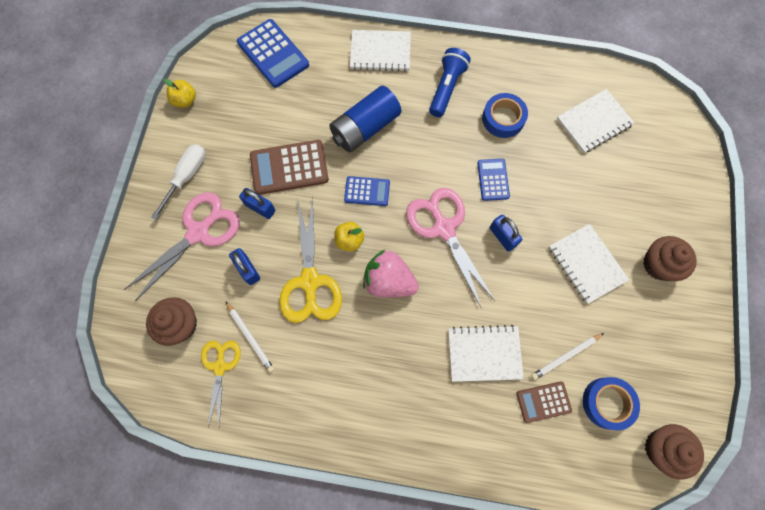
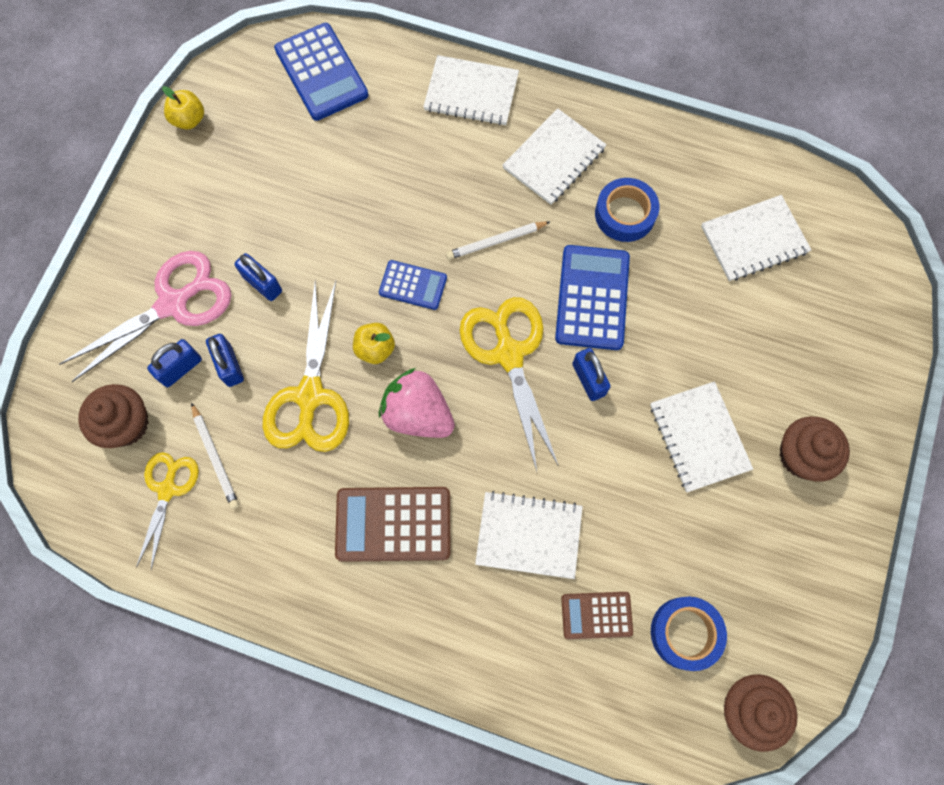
camera: 10 degrees right, 0 degrees up
white screwdriver [151,144,206,220] -> none
brown calculator [250,140,329,195] -> brown calculator moved to [335,487,450,562]
blue battery [329,86,401,153] -> none
pink scissors [406,188,495,307] -> yellow scissors [460,297,559,471]
blue flashlight [429,48,471,117] -> white notebook [502,108,607,205]
blue calculator [477,159,510,201] -> blue calculator [555,245,630,350], size x1.70
white pencil [531,333,604,380] -> white pencil moved to [446,221,551,260]
none -> blue padlock [147,339,202,387]

